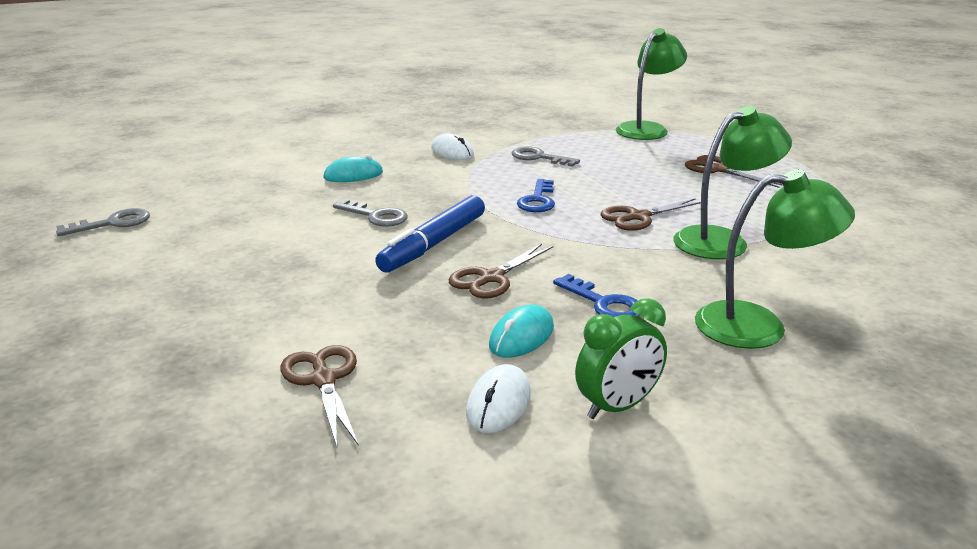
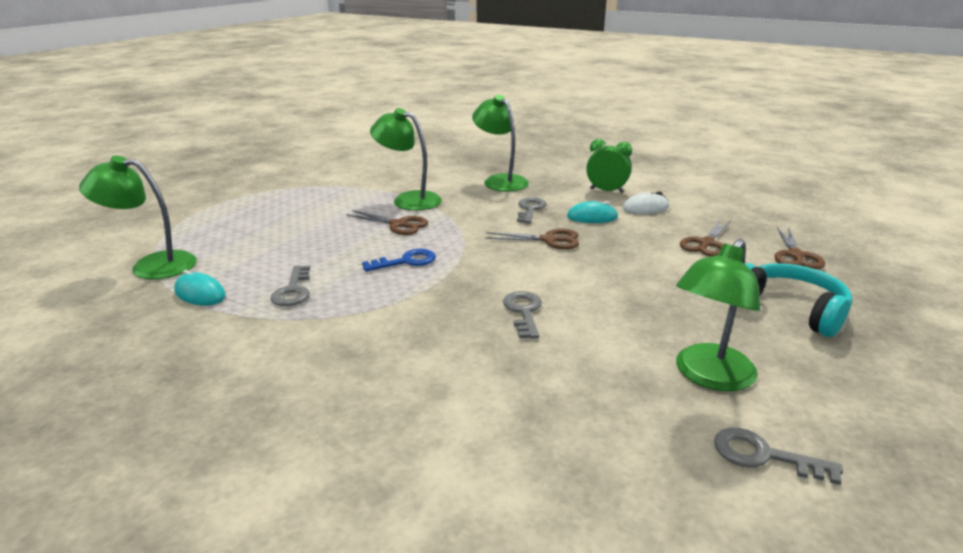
camera: 125 degrees left, 0 degrees up
turquoise mouse [323,154,383,182] -> turquoise mouse moved to [174,270,226,306]
blue marker [375,195,485,272] -> none
white mouse [431,133,474,160] -> none
blue key [553,274,640,317] -> grey key [517,197,547,223]
brown scissors [685,155,783,188] -> brown scissors moved to [774,227,825,269]
none -> green lamp [676,239,760,391]
none -> turquoise headphones [745,263,852,337]

